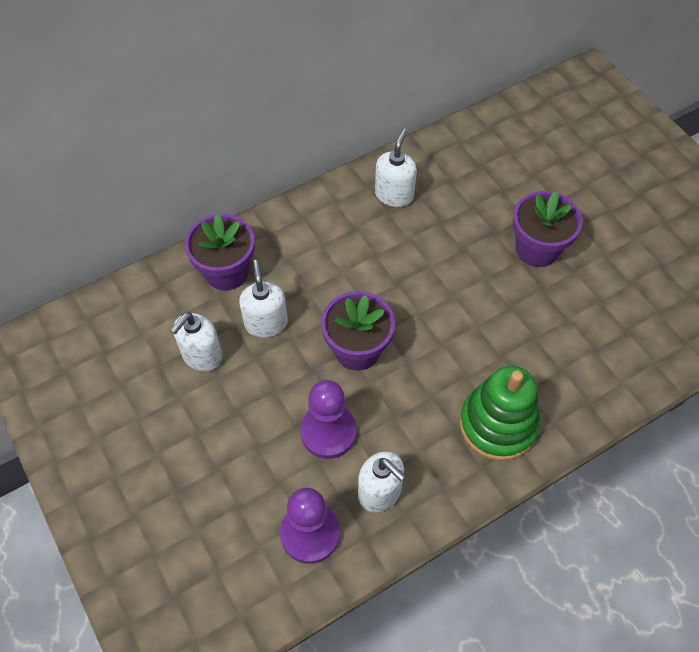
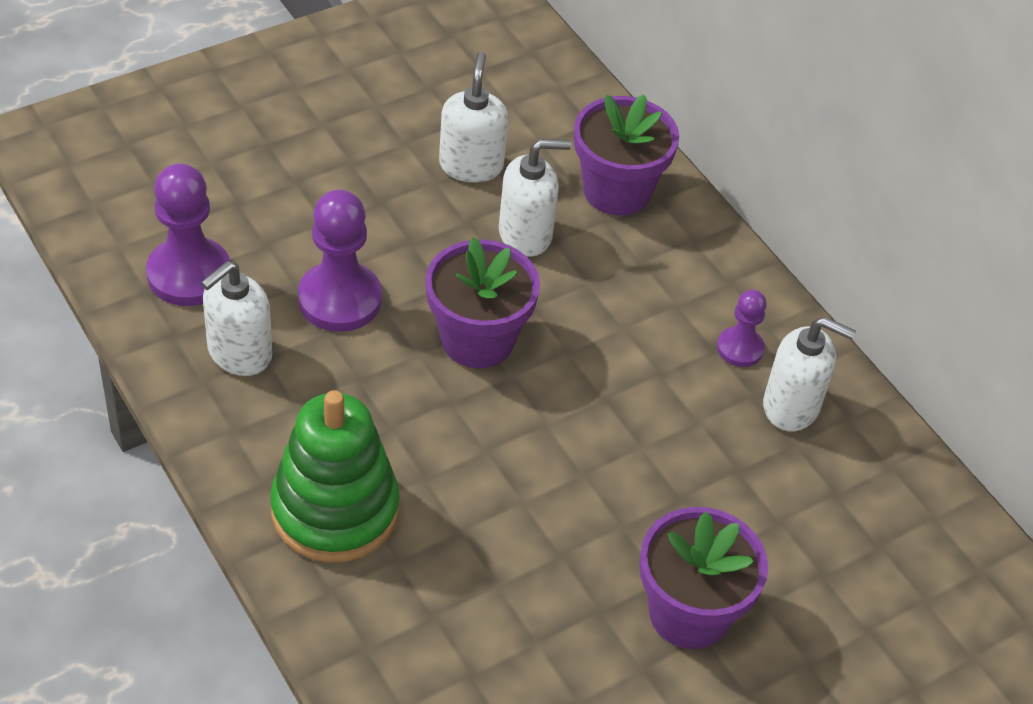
camera: 85 degrees right, 10 degrees down
white soap dispenser [170,312,222,371] -> white soap dispenser turned 60 degrees clockwise [439,52,508,183]
none -> purple pawn [717,290,767,367]

